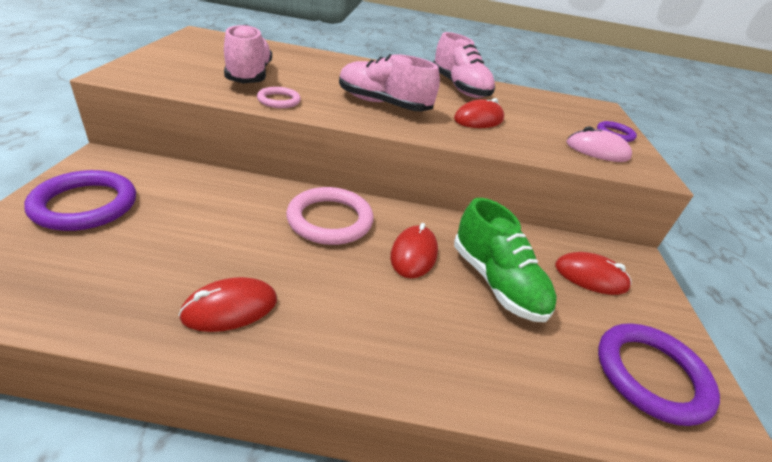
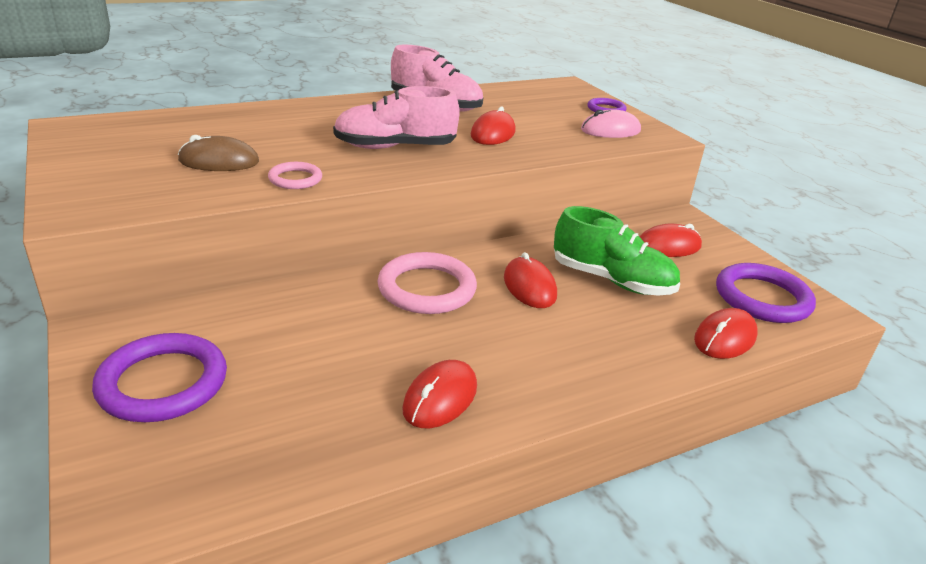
camera: 30 degrees left, 5 degrees down
pink shoe [224,24,272,84] -> brown mouse [178,135,259,171]
none -> red mouse [694,308,758,359]

